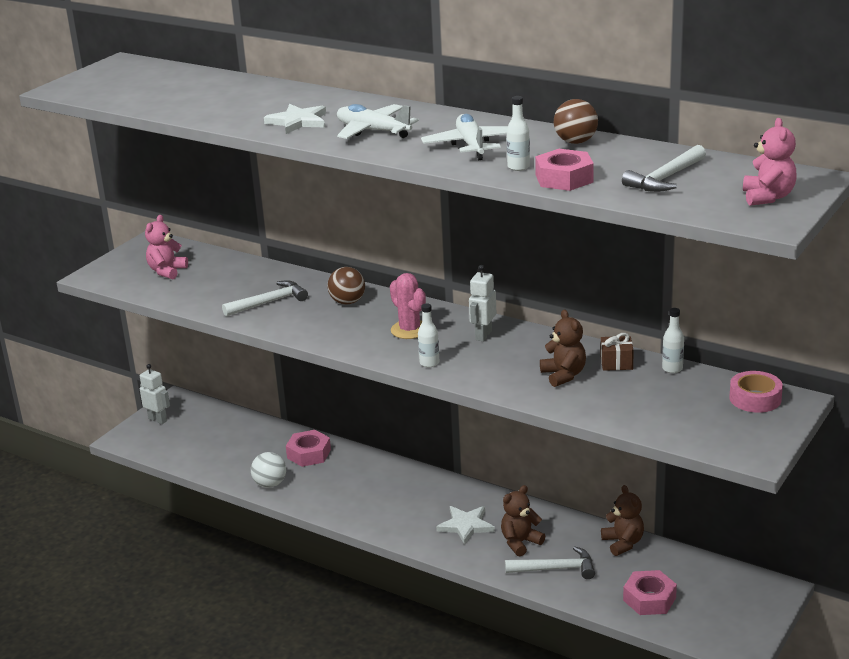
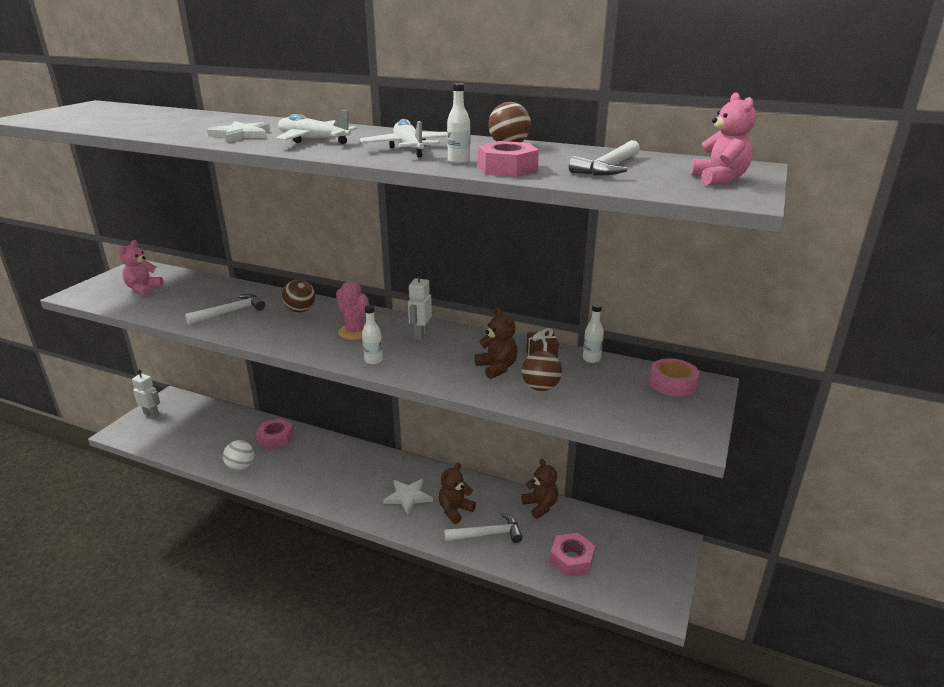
camera: 10 degrees left, 0 degrees up
none -> brown ball [522,351,562,391]

